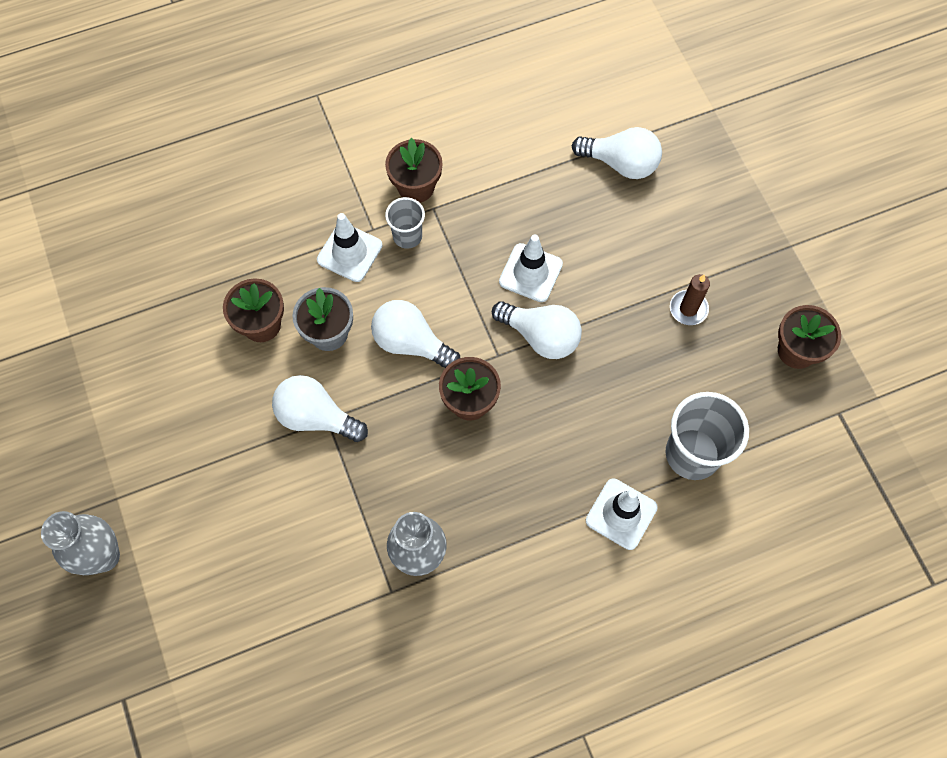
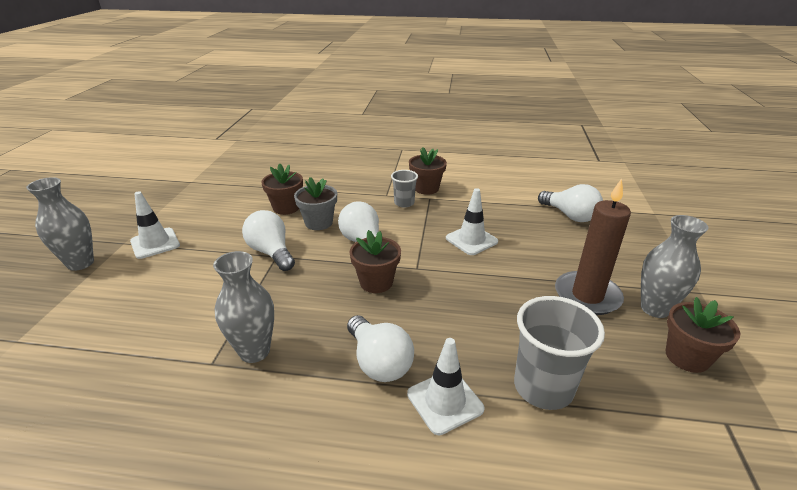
camera: 30 degrees right, 35 degrees down
white traffic cone [317,213,382,282] -> white traffic cone moved to [130,191,180,259]
white light bulb [492,301,582,359] -> white light bulb moved to [347,315,414,382]
brown candle [670,274,710,325] -> brown candle [555,178,631,315], size x1.87
none -> grey vase [641,215,708,318]

